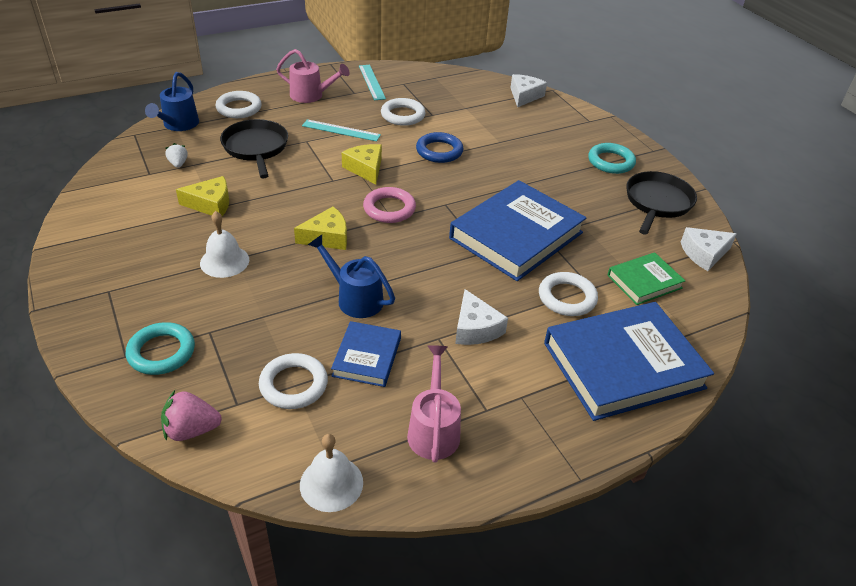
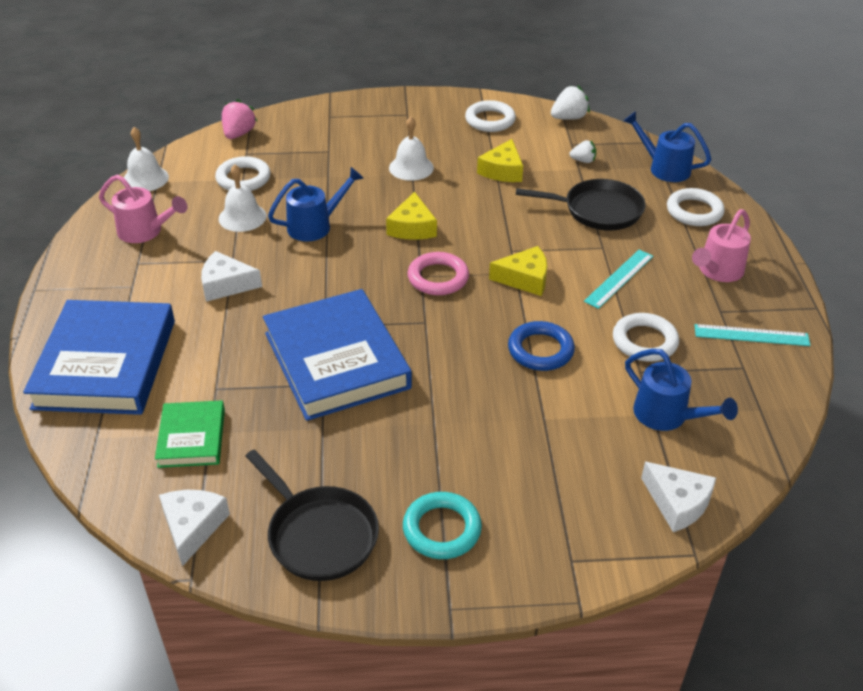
camera: 115 degrees right, 0 degrees up
turquoise ring [126,322,195,375] -> none
blue book [331,321,401,387] -> white bell [219,164,267,232]
white ring [539,272,598,316] -> white ring moved to [465,100,516,132]
none -> white strawberry [551,86,590,120]
none -> blue watering can [625,349,738,431]

